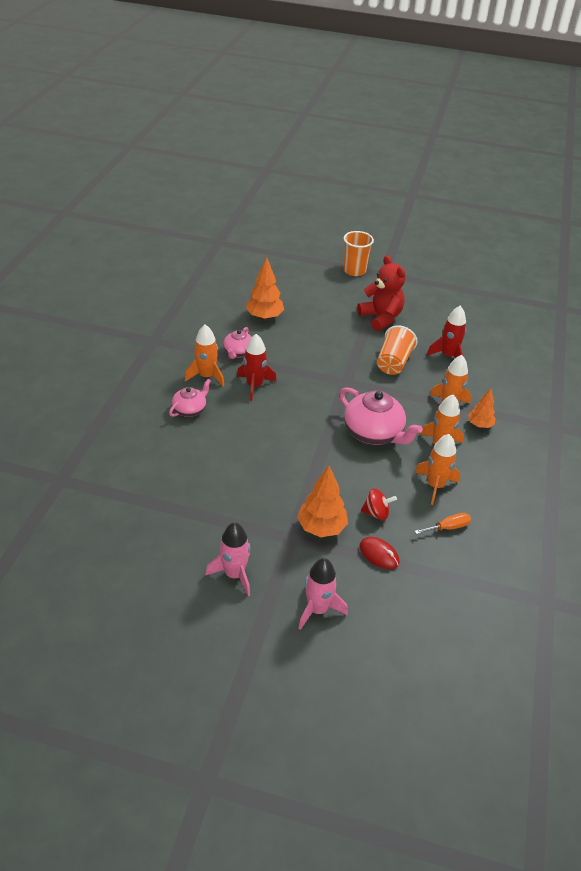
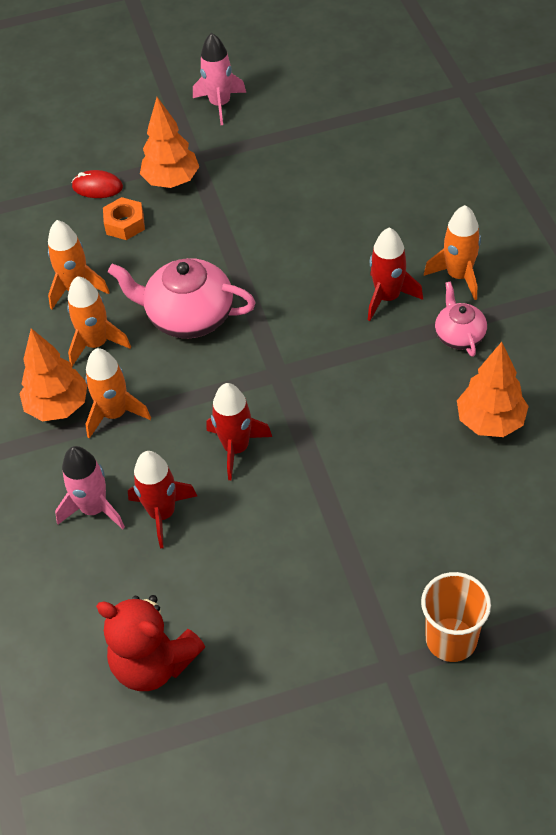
camera: 155 degrees right, 10 degrees up
pink teapot [169,379,211,417] -> none
pink rocket [298,558,348,630] -> pink rocket moved to [55,446,125,529]
red teddy bear [357,255,406,331] -> red teddy bear moved to [96,595,205,691]
red spinning top [361,488,397,520] -> orange nut [103,197,145,240]
orange cup [377,325,417,375] -> red rocket [207,383,272,480]
orange screwdriver [415,513,471,534] -> none
orange tree [468,388,495,428] -> orange tree [19,328,87,421], size x1.60

